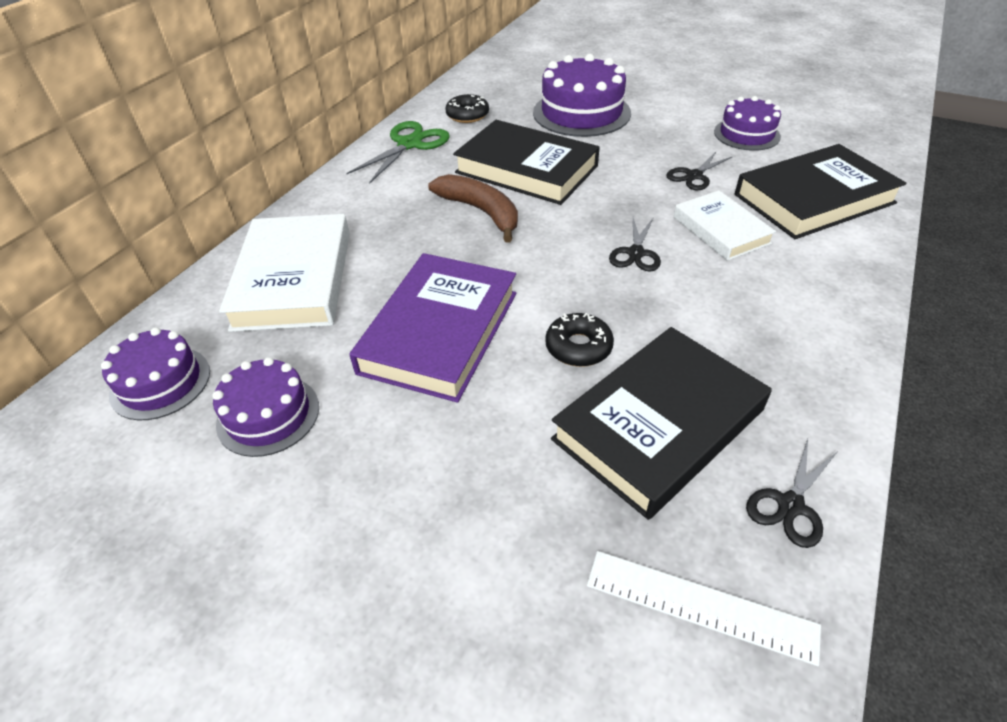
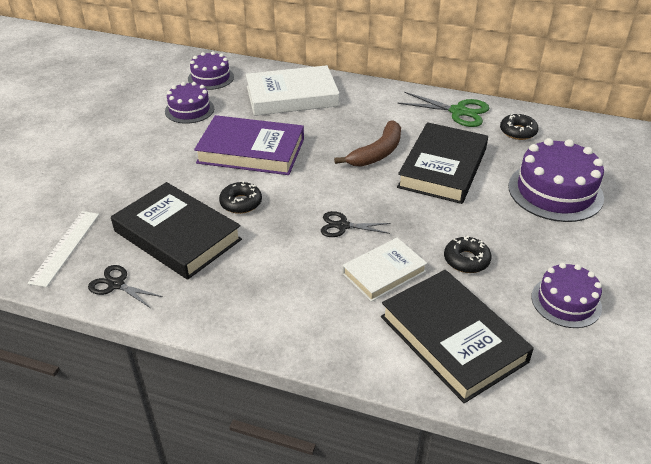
camera: 80 degrees right, 5 degrees down
black scissors [666,152,733,190] -> black donut [444,235,492,273]

